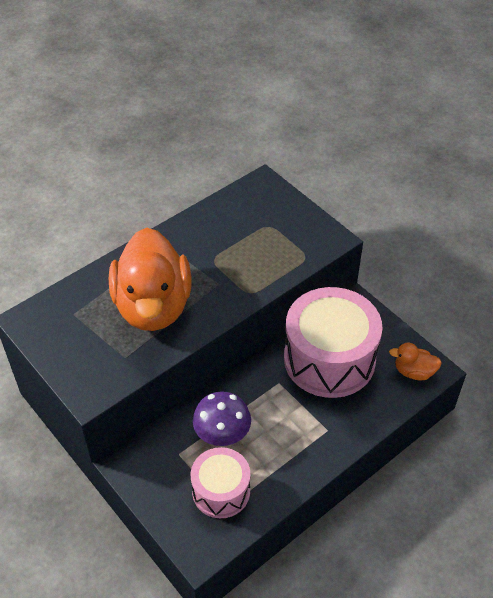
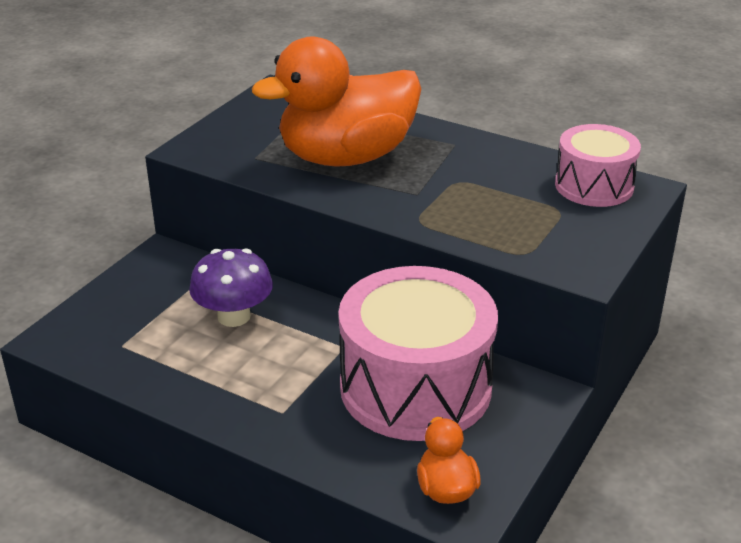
camera: 70 degrees right, 15 degrees down
pink drum [191,447,250,518] -> pink drum moved to [555,124,641,207]

